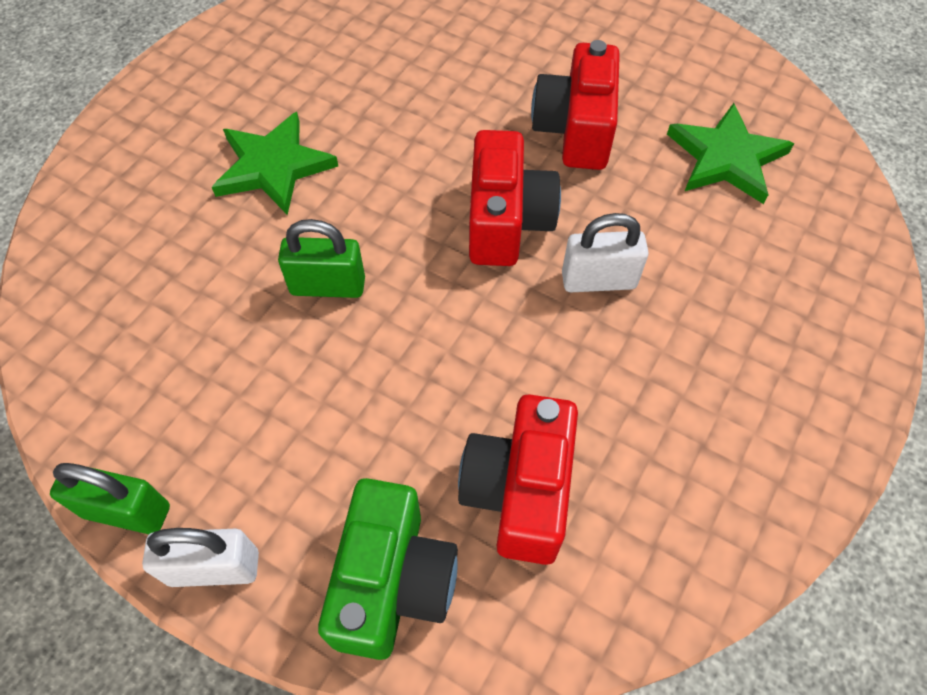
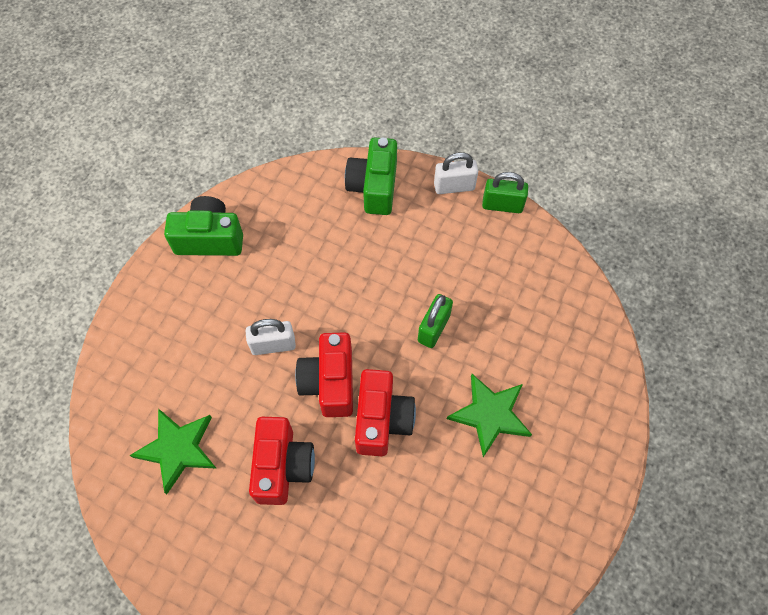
camera: 175 degrees right, 5 degrees up
green padlock [278,219,365,298] -> green padlock turned 60 degrees counterclockwise [418,294,453,348]
red camera [458,394,578,565] -> red camera moved to [355,369,416,456]
none -> green camera [164,196,243,256]

